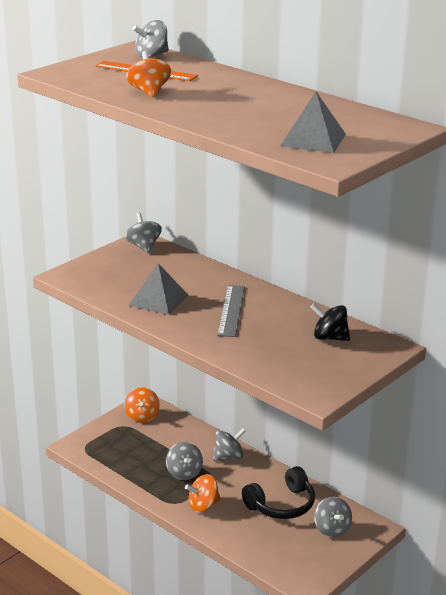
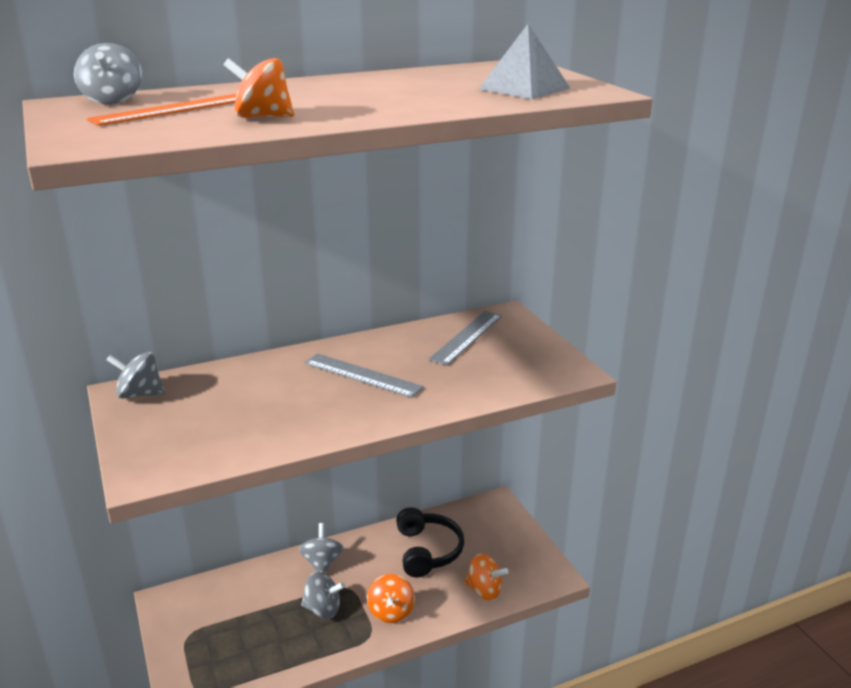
camera: 65 degrees left, 0 degrees up
orange spinning top [124,387,160,423] -> orange spinning top moved to [464,554,508,600]
grey pyramid [129,263,188,315] -> none
black spinning top [310,304,350,341] -> grey ruler [428,311,502,365]
grey spinning top [314,497,352,538] -> none

